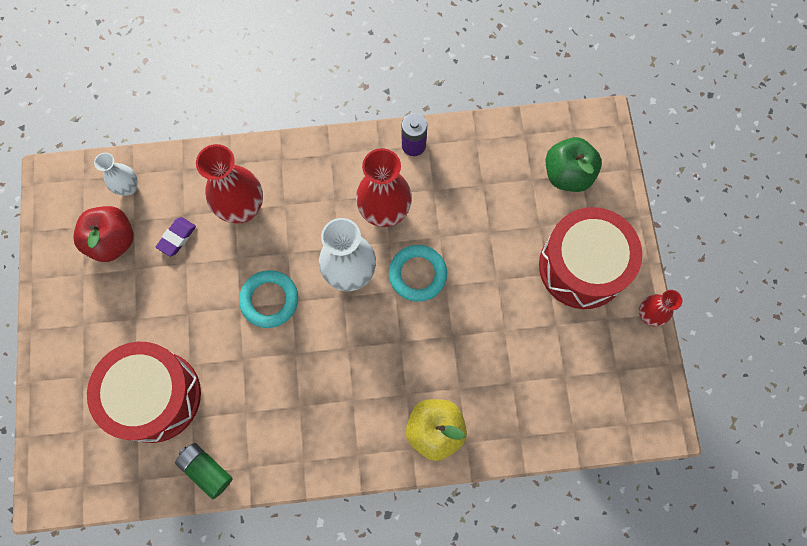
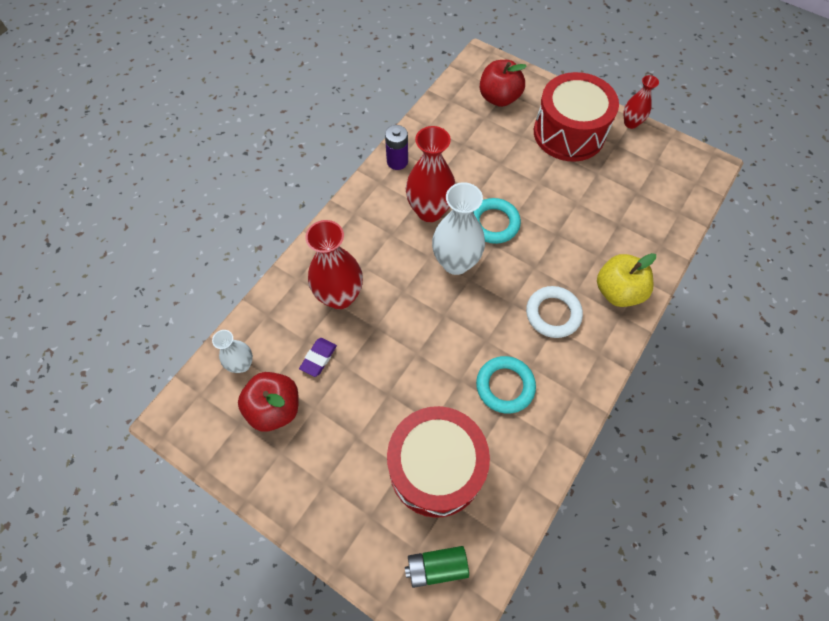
camera: 50 degrees left, 10 degrees down
purple eraser [155,217,196,257] -> purple eraser turned 45 degrees clockwise [299,338,337,377]
green battery [175,443,233,499] -> green battery moved to [405,546,469,588]
turquoise ring [239,270,298,328] -> turquoise ring moved to [476,356,536,413]
green apple [546,137,602,192] -> red apple [480,60,527,107]
none -> white ring [526,286,583,338]

